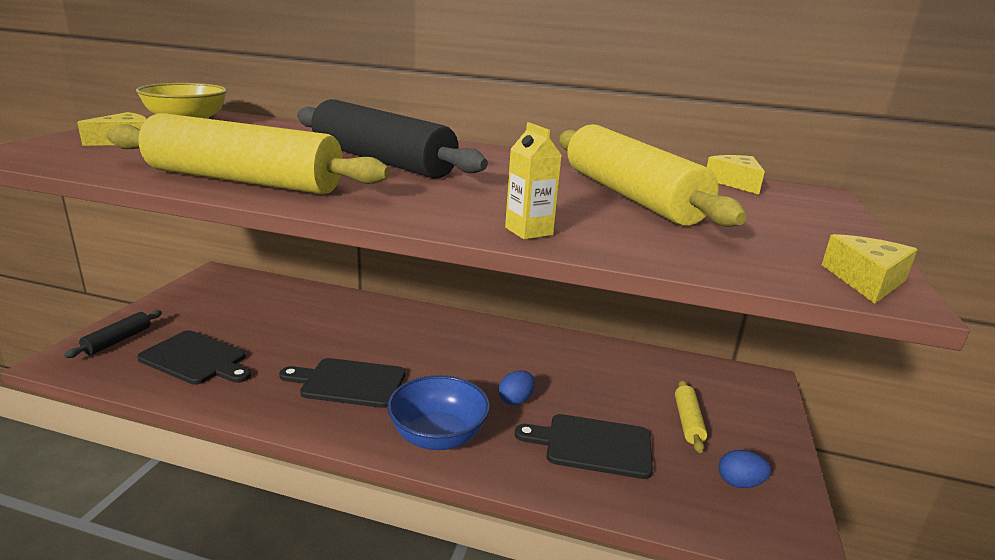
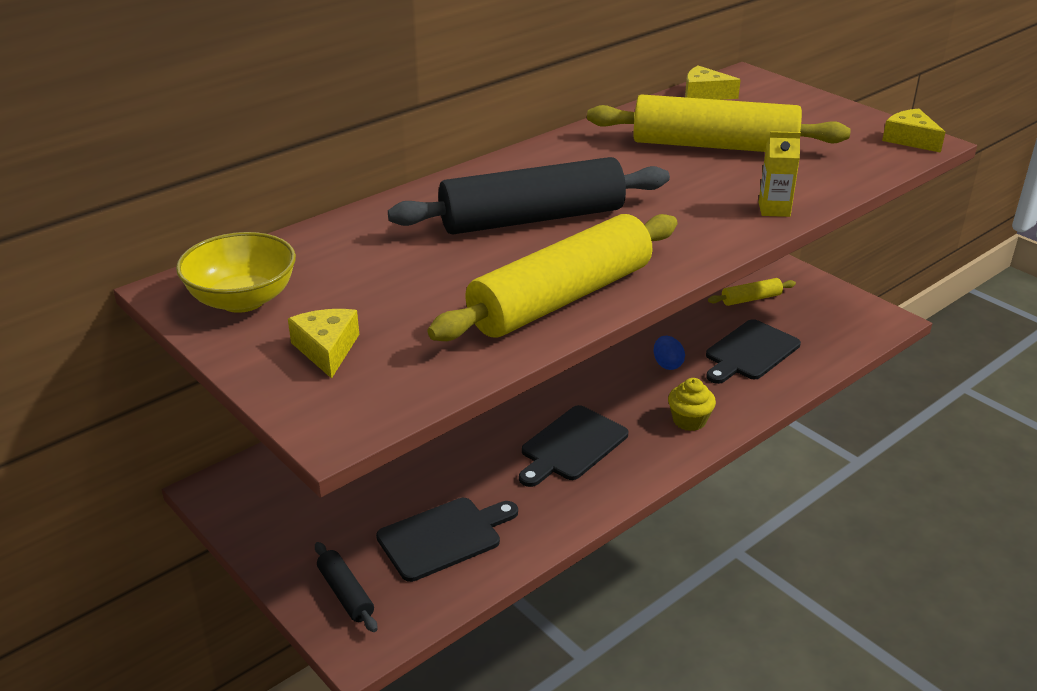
camera: 55 degrees left, 10 degrees up
blue bowl [387,375,490,450] -> yellow cupcake [668,378,716,431]
yellow rolling pin [675,380,707,453] -> yellow rolling pin turned 60 degrees counterclockwise [708,278,796,306]
blue egg [719,450,771,488] -> none

